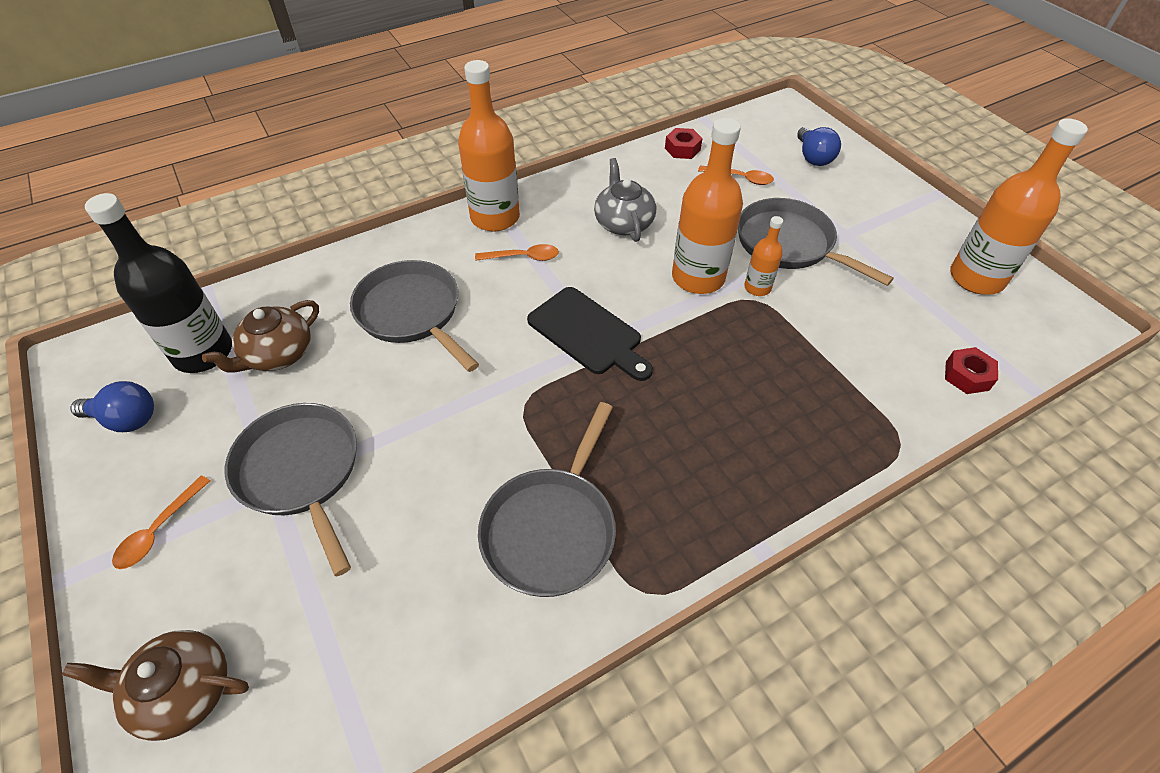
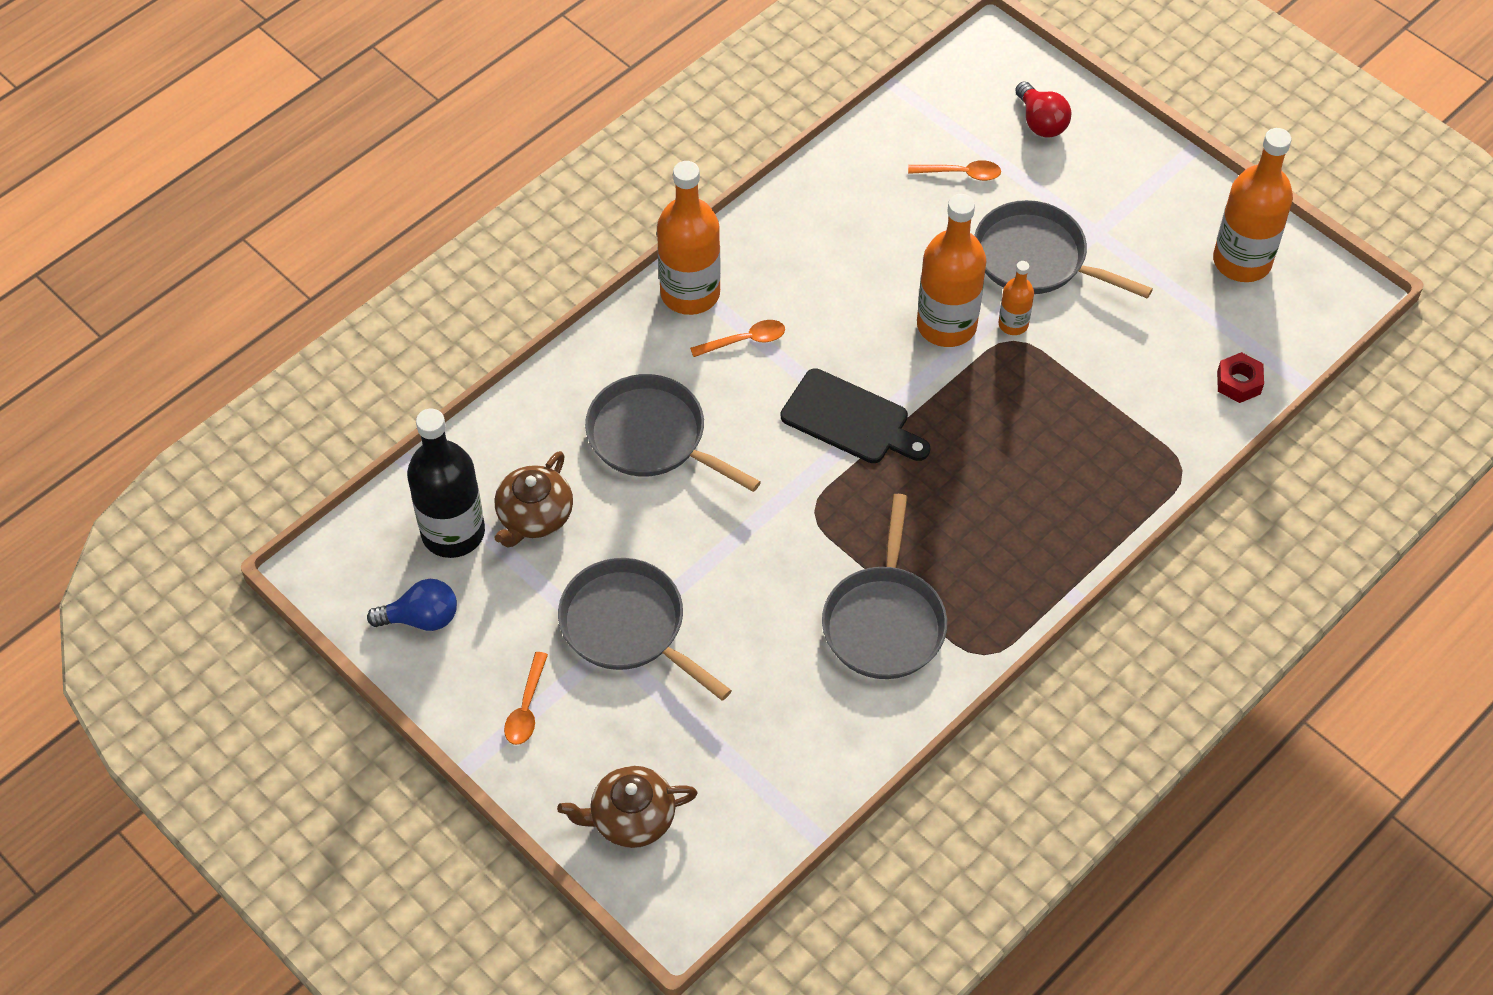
camera: 15 degrees left, 5 degrees up
grey teapot [594,158,656,242] -> none
red nut [665,128,703,159] -> none
blue light bulb [797,127,841,166] -> red light bulb [1015,81,1071,137]

